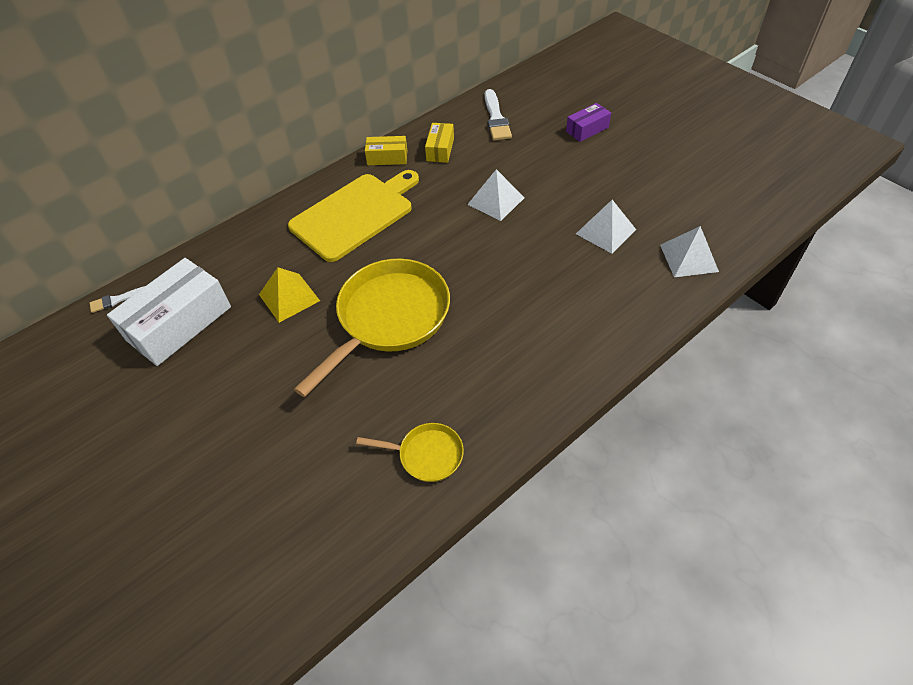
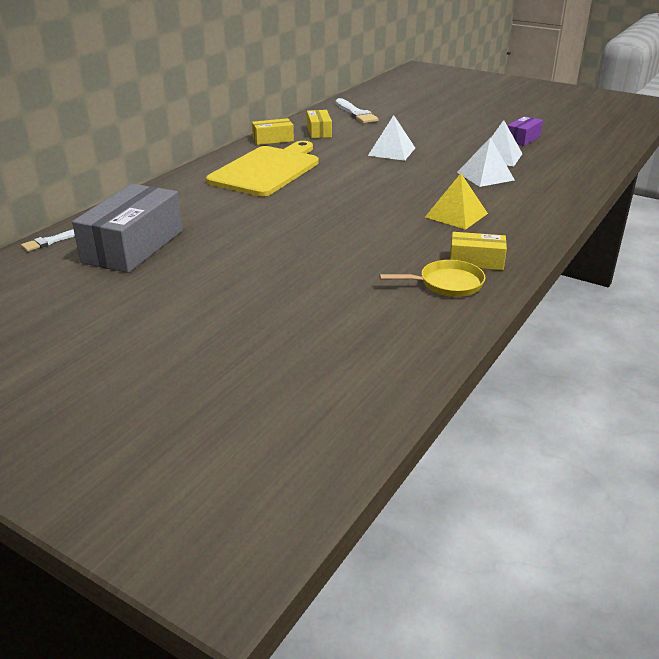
camera: 20 degrees left, 20 degrees down
white box [107,258,231,366] -> grey box [72,184,182,273]
yellow pyramid [259,267,320,323] -> yellow pyramid moved to [425,173,488,230]
yellow pan [294,259,450,397] -> none
purple box [566,103,611,142] -> purple box moved to [507,116,543,146]
white pyramid [660,226,719,277] -> white pyramid moved to [457,137,515,187]
none -> yellow box [450,232,507,270]

